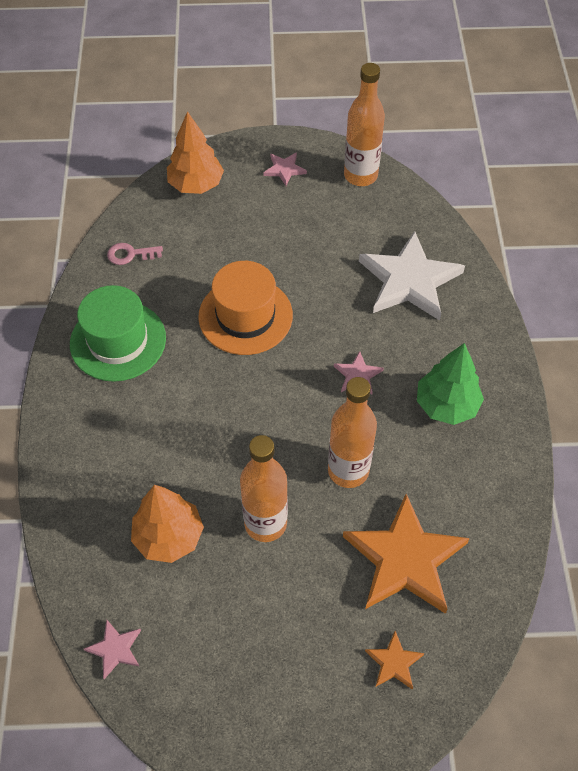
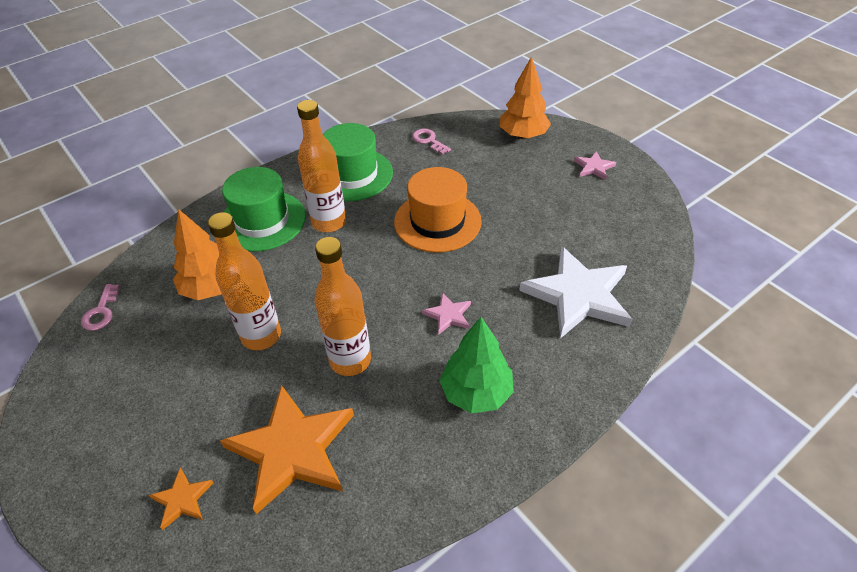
camera: 55 degrees right, 10 degrees down
pink star [84,619,141,679] -> pink key [81,284,120,331]
orange bottle [344,63,385,186] -> orange bottle moved to [297,100,346,232]
none -> green hat [222,167,306,252]

